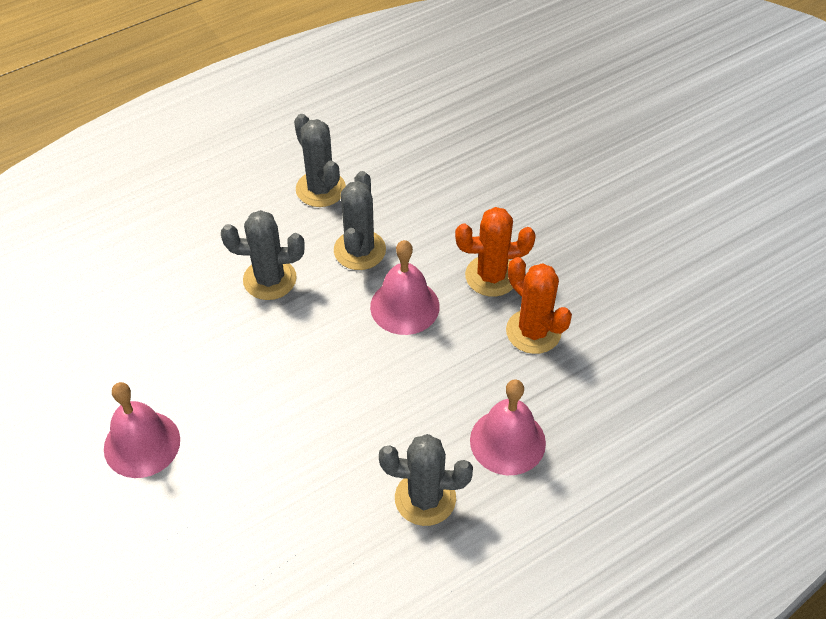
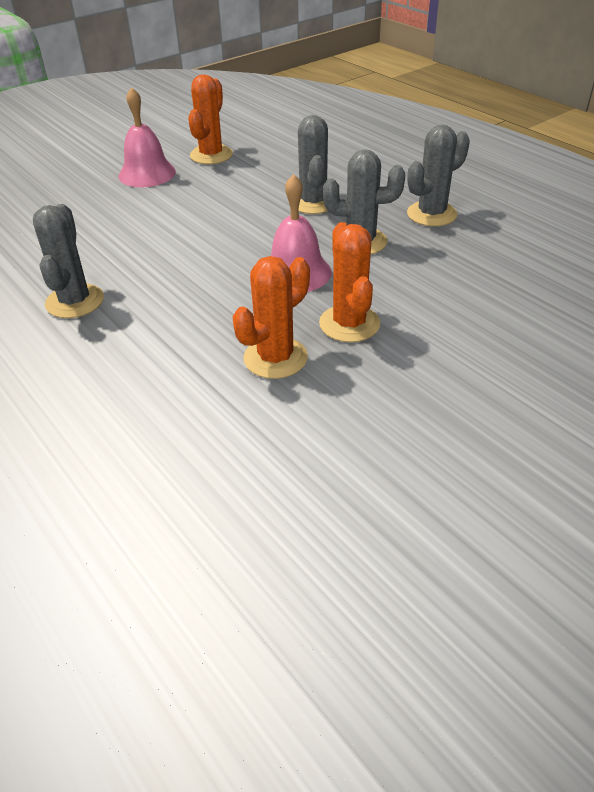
camera: 85 degrees right, 10 degrees down
pink bell [470,379,546,475] -> none
none -> orange cactus [188,74,233,164]

